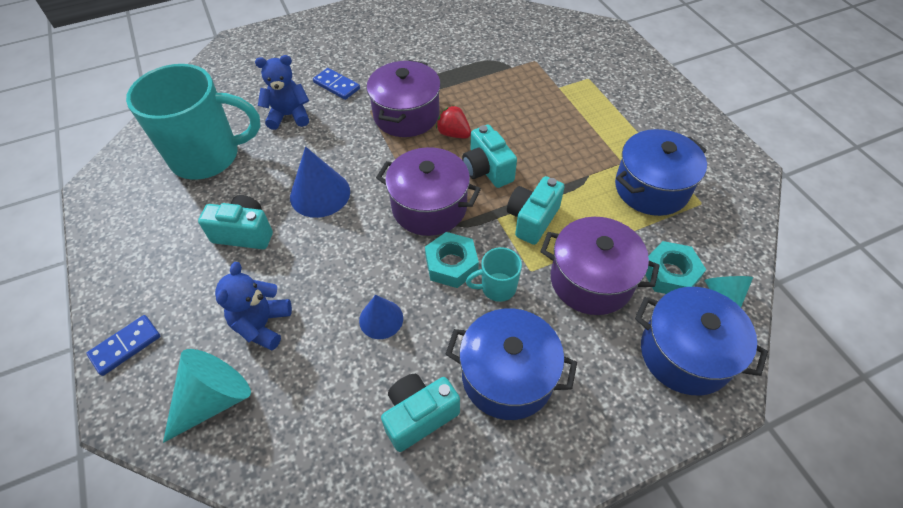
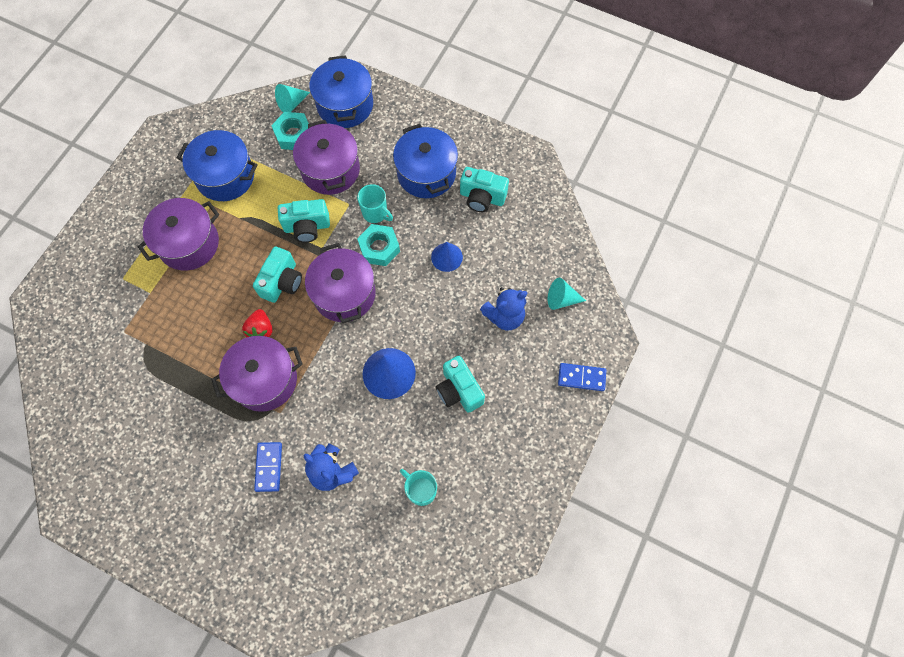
camera: 130 degrees left, 15 degrees up
turquoise mug [126,64,260,180] -> turquoise mug [400,469,437,506], size x0.43
turquoise cone [163,349,251,443] -> turquoise cone [548,278,586,310], size x0.63
none -> purple pot [138,198,219,271]

